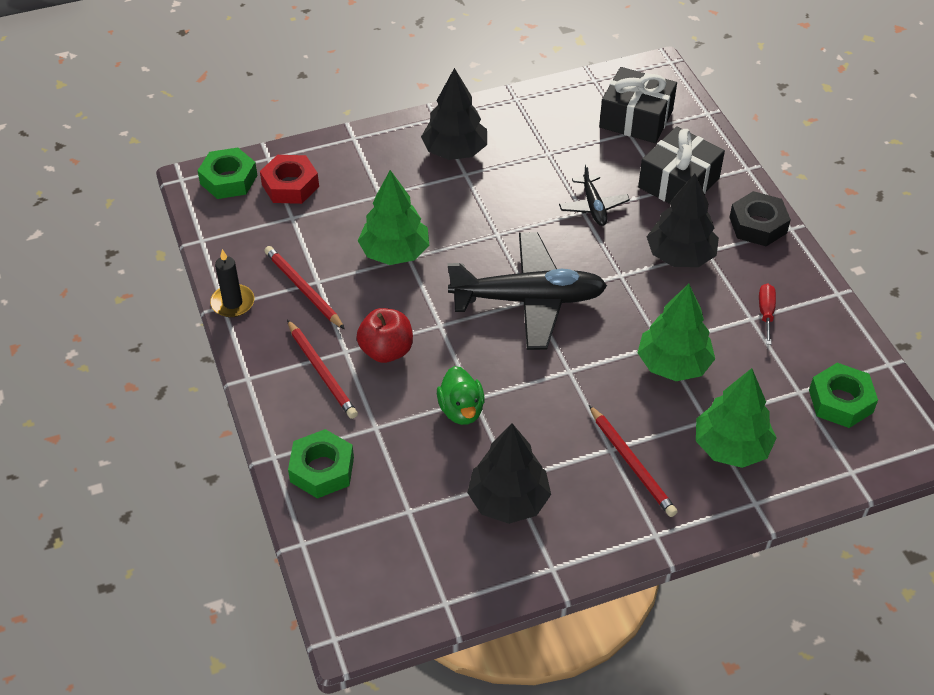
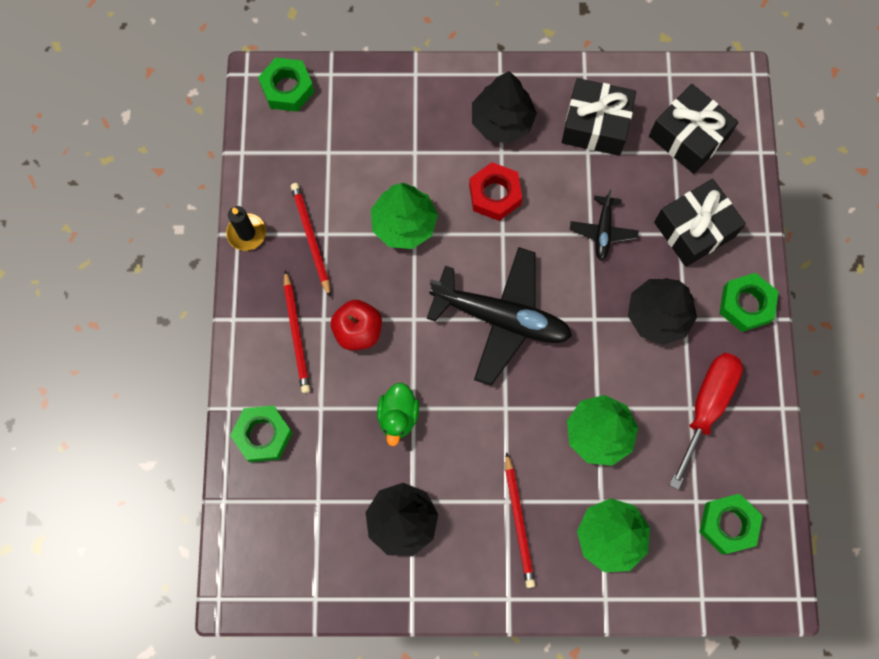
camera: 20 degrees right, 25 degrees up
red nut [260,155,319,204] -> red nut moved to [469,162,522,221]
black nut [729,191,791,246] -> green nut [719,273,779,332]
red screwdriver [759,284,776,345] -> red screwdriver [669,353,743,490], size x2.02
none -> black gift [562,78,636,156]

